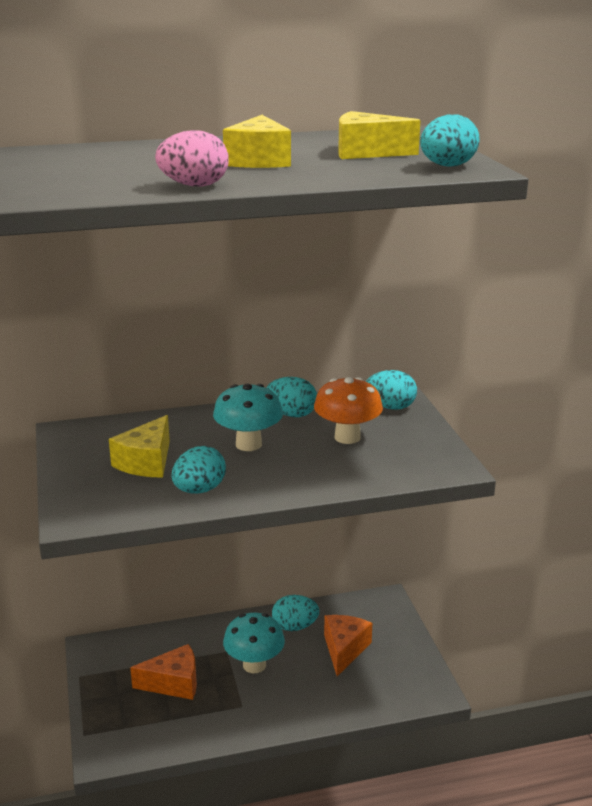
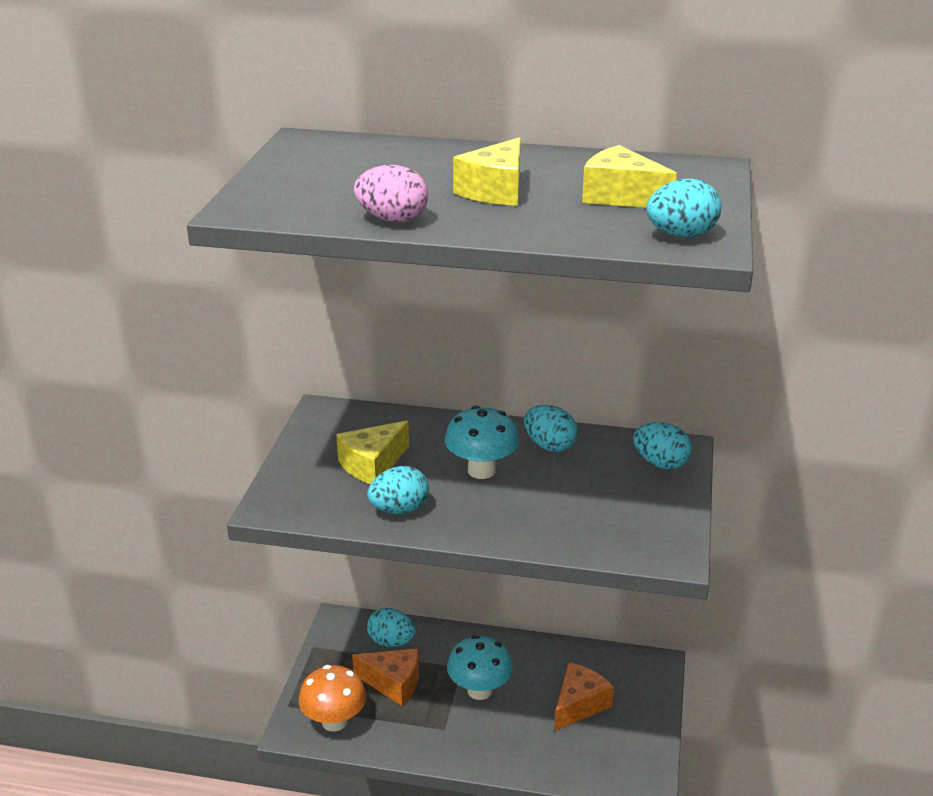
camera: 25 degrees right, 5 degrees up
turquoise egg [272,595,319,631] -> turquoise egg moved to [367,608,416,647]
orange mushroom [314,377,383,444] -> orange mushroom moved to [298,665,367,732]

